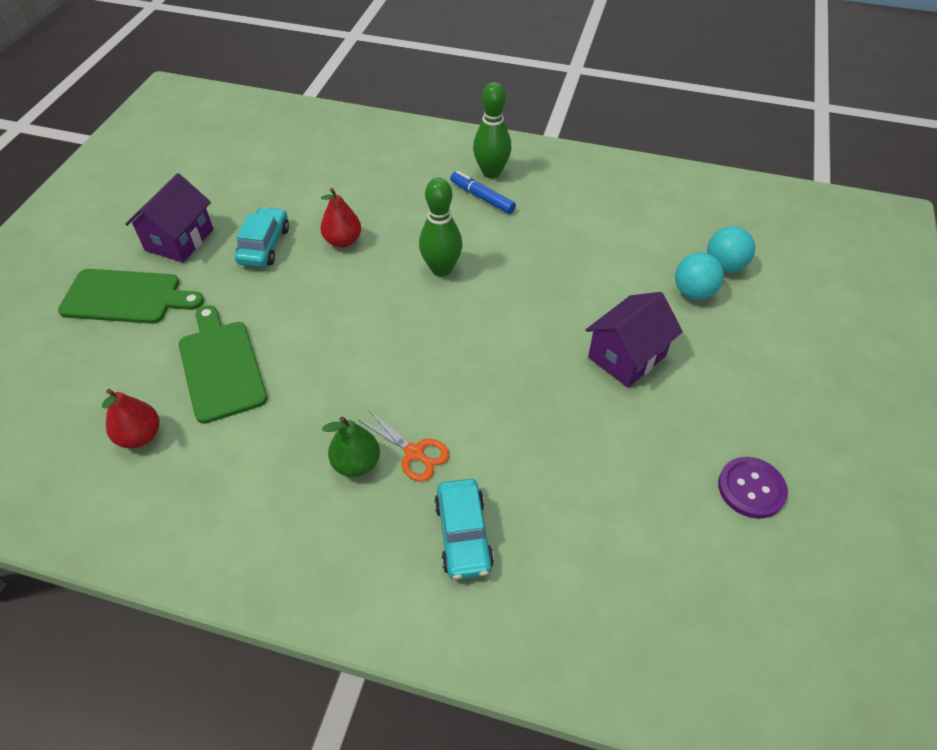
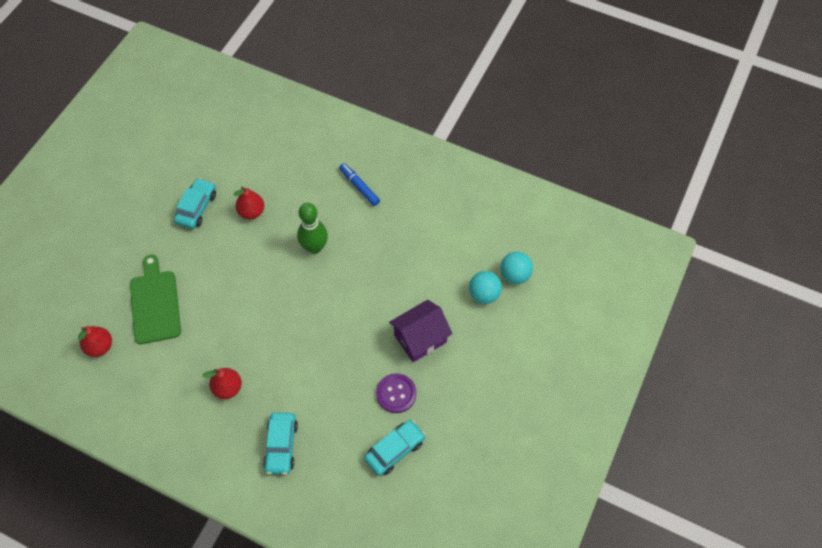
camera: 10 degrees right, 10 degrees up
green cutting board [58,269,204,324] -> none
purple house [125,173,214,263] -> none
green pear [322,416,380,477] -> red pear [202,368,242,399]
orange scissors [358,410,450,482] -> none
green bowling pin [473,82,511,178] -> none
purple button [718,457,788,519] -> purple button moved to [376,373,417,413]
none -> turquoise car [364,420,426,476]

